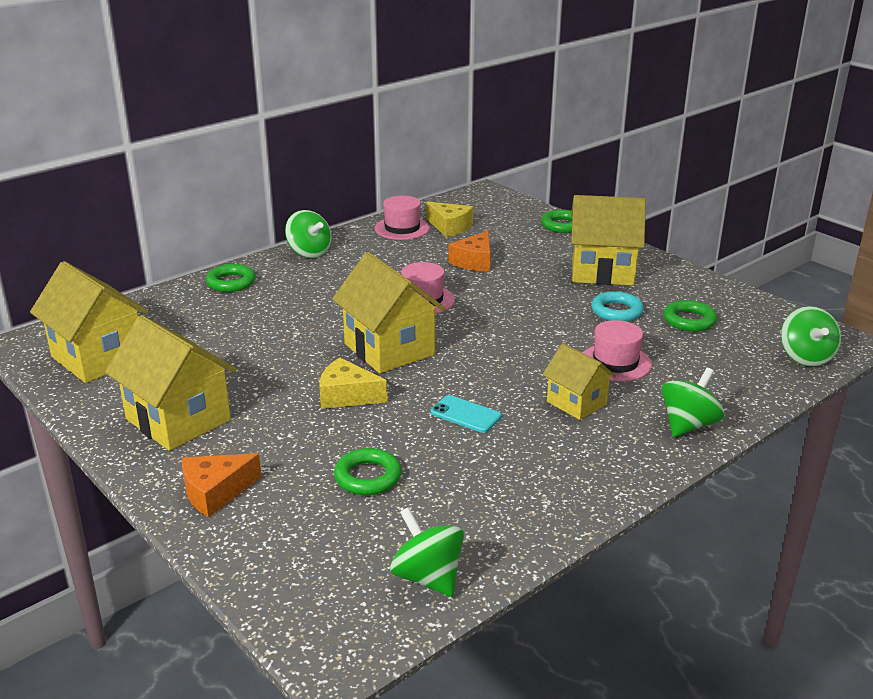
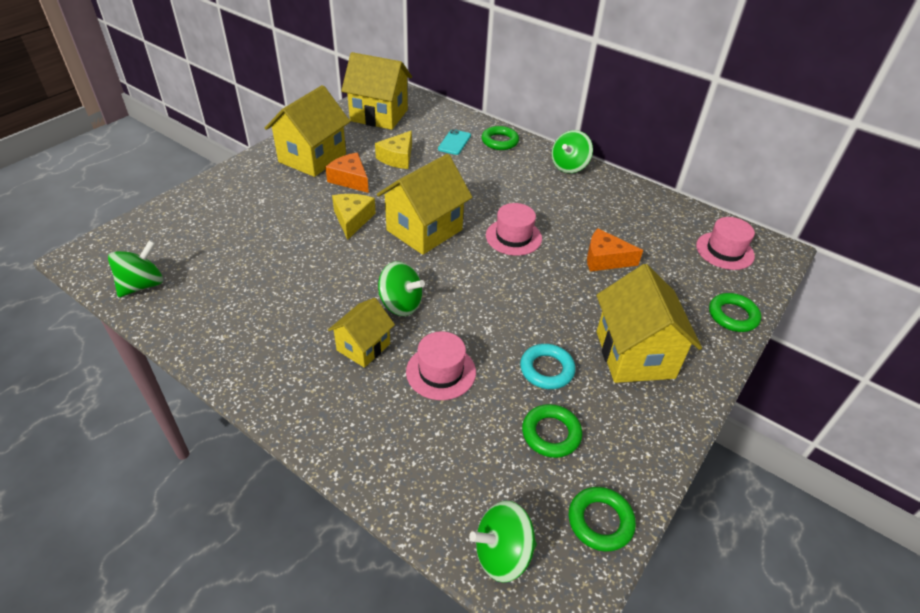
camera: 75 degrees right, 15 degrees up
yellow house [30,261,148,383] -> yellow house turned 75 degrees clockwise [341,52,412,130]
orange cheese [182,453,262,517] -> orange cheese moved to [325,153,369,193]
green ring [334,448,401,495] -> green ring moved to [569,487,636,552]
pink hat [375,196,430,240] -> pink hat moved to [696,217,755,270]
yellow cheese [426,201,473,237] -> yellow cheese moved to [375,131,412,169]
turquoise phone [430,395,502,433] -> turquoise phone moved to [438,129,471,155]
green spinning top [661,368,724,437] -> green spinning top moved to [378,261,425,316]

